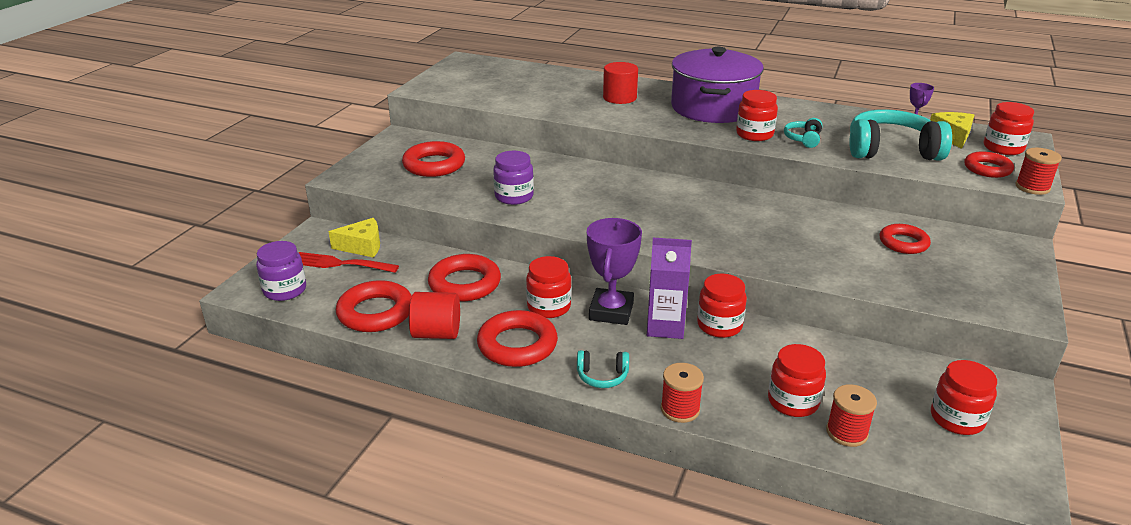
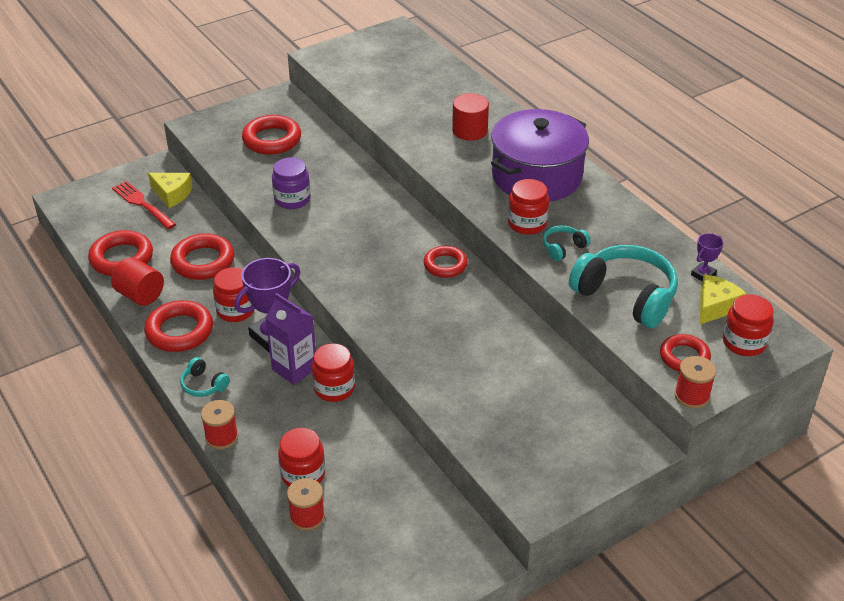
camera: 35 degrees right, 10 degrees up
purple jar [256,241,306,301] -> none
red ring [880,224,931,254] -> red ring moved to [424,246,468,278]
red jar [931,360,997,435] -> none

